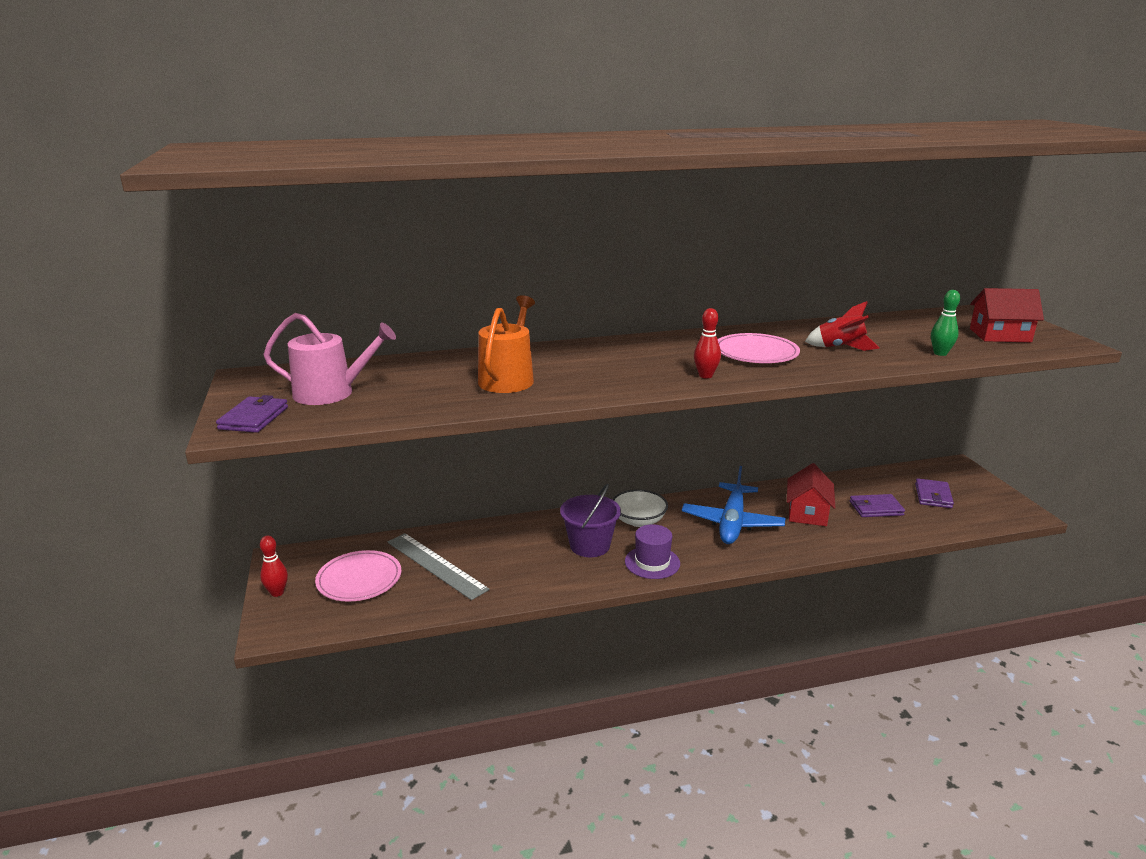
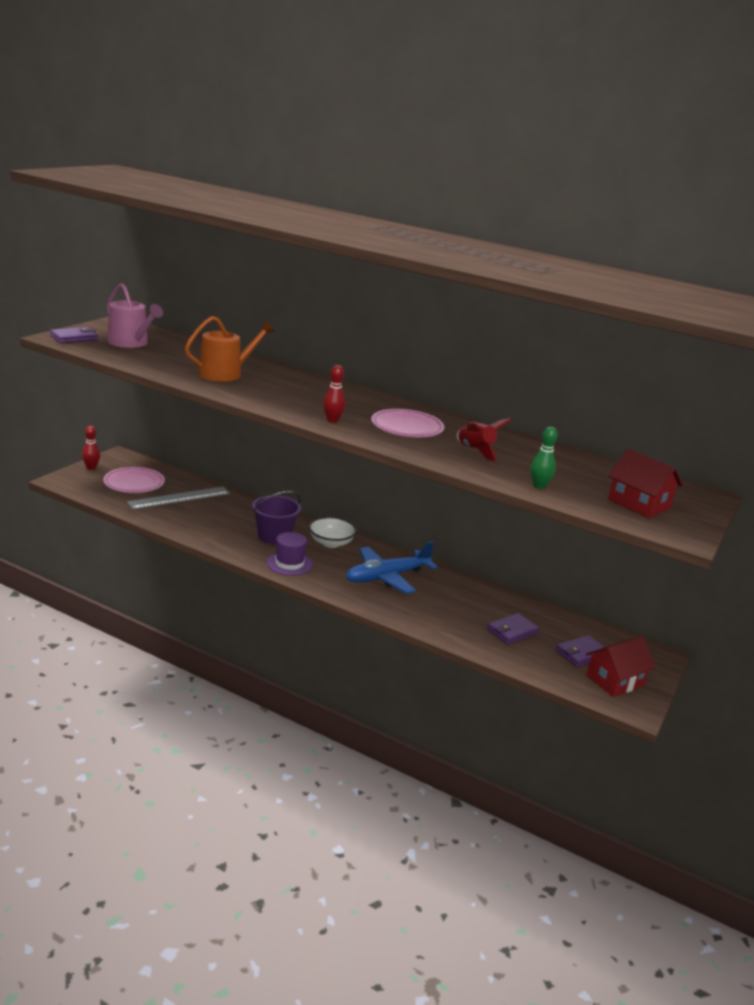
camera: 40 degrees right, 0 degrees up
grey ruler [387,533,490,600] -> grey ruler turned 60 degrees clockwise [127,487,230,510]
red house [787,463,836,526] -> red house moved to [586,636,656,697]
purple wallet [849,494,905,517] -> purple wallet turned 75 degrees counterclockwise [487,613,539,644]

